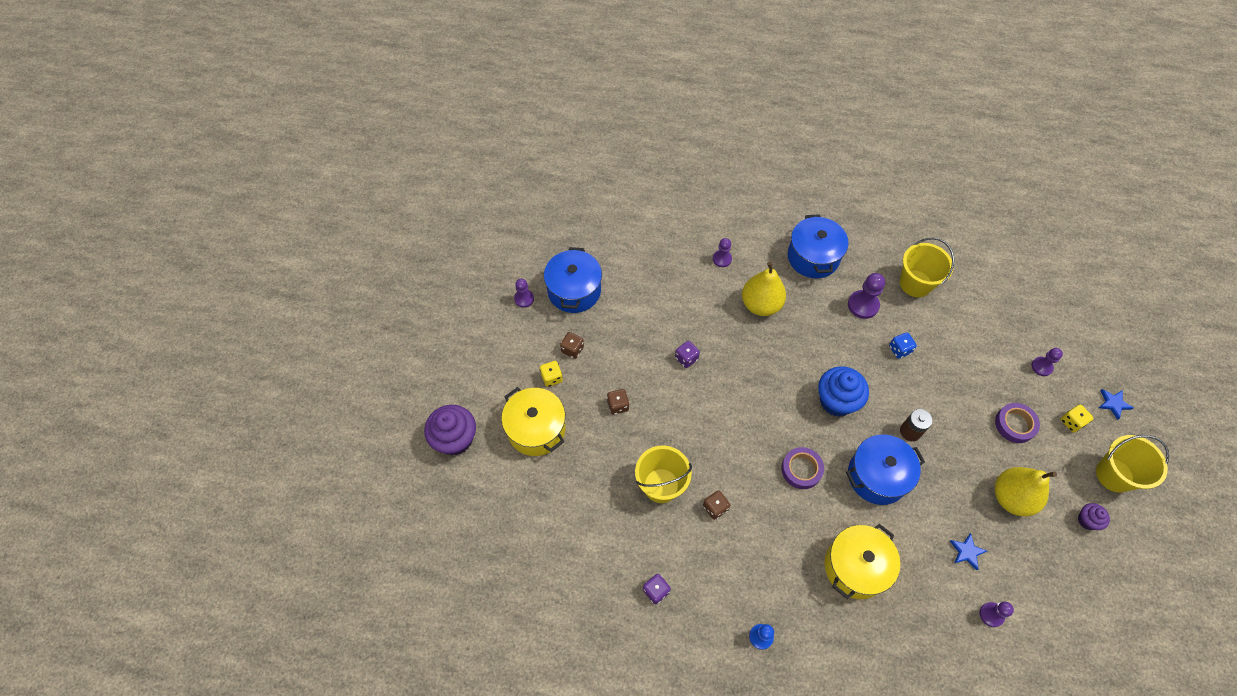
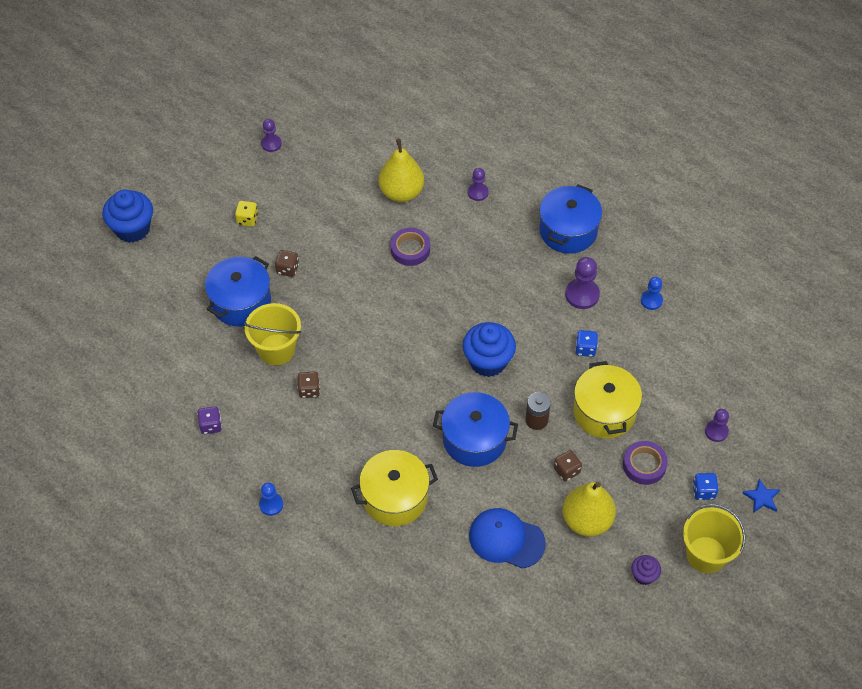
camera: 30 degrees right, 5 degrees down
purple cupcake [424,405,476,455] -> blue cupcake [102,190,153,243]
yellow pot [501,387,566,456] -> yellow pot moved to [573,361,642,439]
blue pot [544,247,602,313] -> blue pot moved to [205,256,271,327]
brown dice [560,332,584,359] -> brown dice moved to [554,450,582,481]
purple dice [675,341,700,368] -> none
yellow pear [742,262,786,316] -> yellow pear moved to [378,139,424,202]
purple tape [781,447,824,489] -> purple tape moved to [390,228,430,266]
yellow bucket [900,238,954,297] -> blue pawn [641,277,663,310]
blue star [950,533,987,570] -> blue cap [469,508,546,569]
purple pawn [980,602,1014,627] -> none
yellow dice [1061,405,1093,433] -> blue dice [693,473,719,500]

